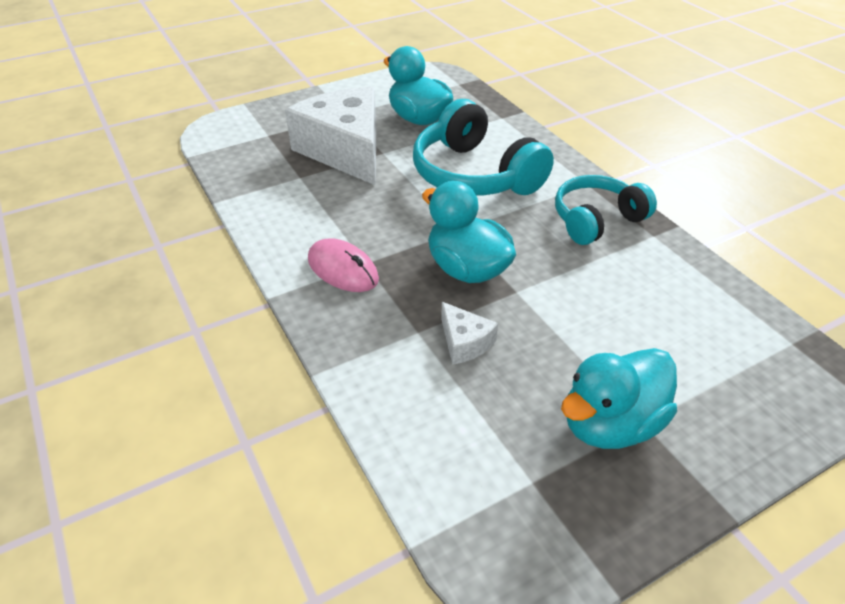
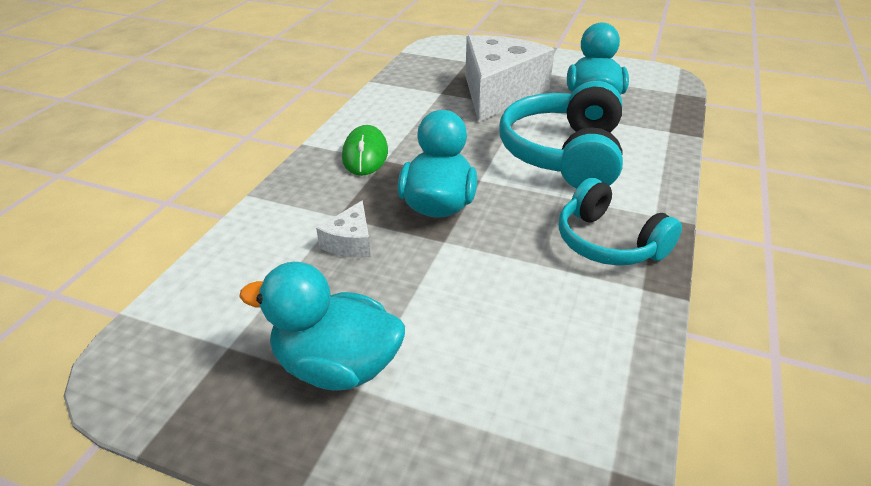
camera: 50 degrees right, 5 degrees down
pink mouse [308,238,379,292] -> green mouse [342,125,388,176]
turquoise headphones [555,175,657,245] -> turquoise headphones turned 150 degrees counterclockwise [559,178,682,265]

